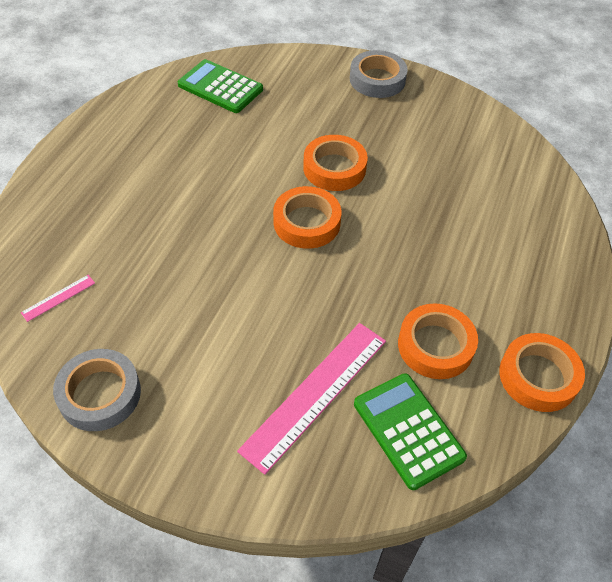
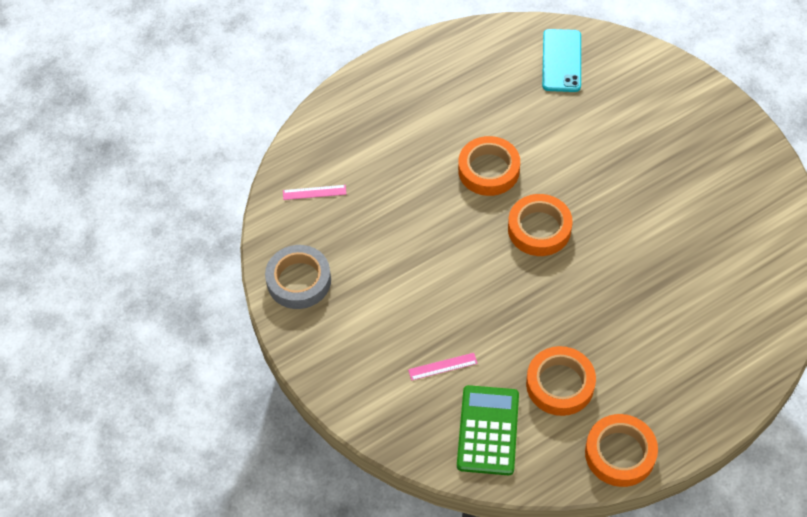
camera: 40 degrees right, 5 degrees up
green calculator [178,59,263,113] -> turquoise phone [542,29,581,92]
pink ruler [237,323,386,475] -> pink ruler [408,353,478,381], size x0.43
orange tape [303,135,368,191] -> orange tape moved to [458,136,520,196]
grey tape [350,50,408,98] -> none

